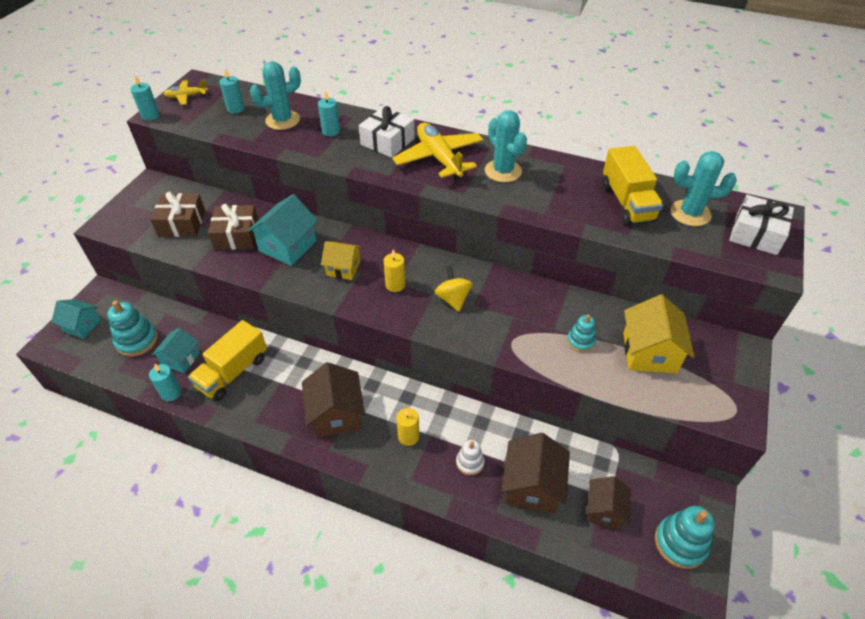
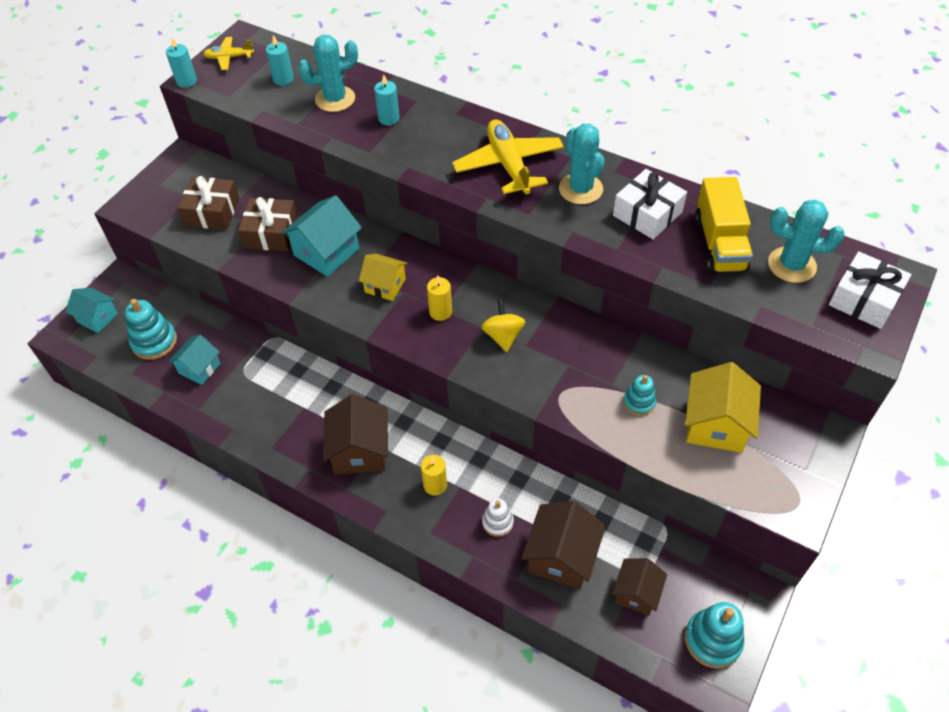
camera: 10 degrees right, 5 degrees up
turquoise candle [149,364,181,401] -> none
yellow truck [188,320,267,401] -> none
white gift [359,106,415,158] -> white gift moved to [613,169,687,239]

